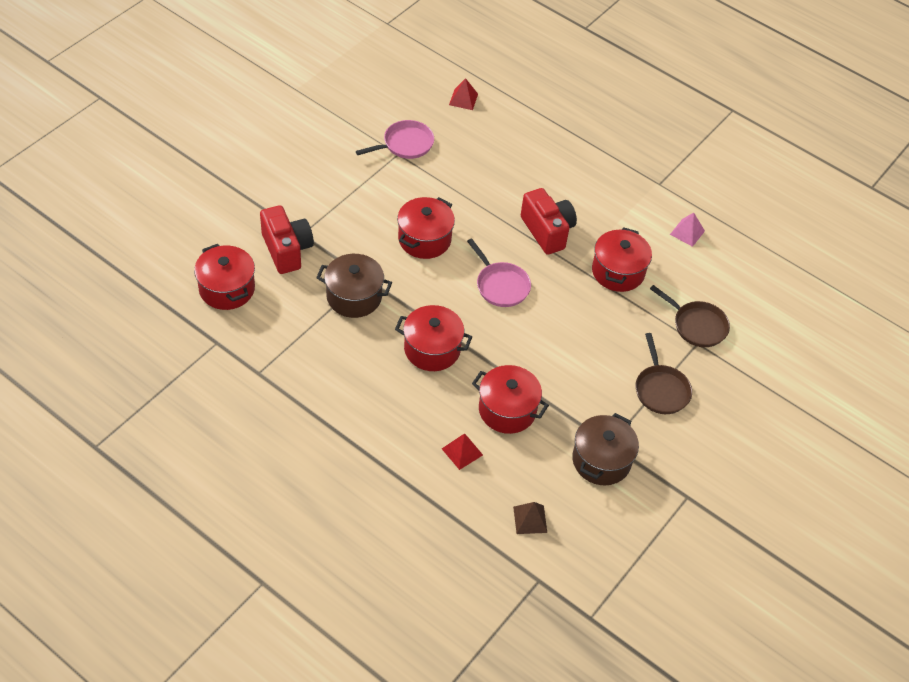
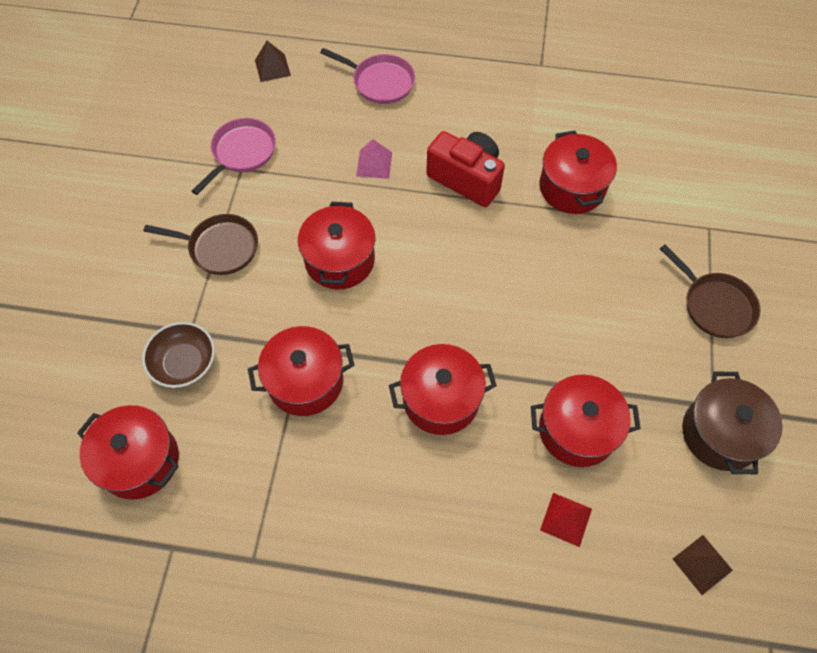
camera: 25 degrees left, 10 degrees up
red camera [260,205,314,274] -> brown bowl [142,322,215,388]
brown pot [316,254,392,318] -> red pot [248,326,354,416]
red pyramid [449,78,478,110] -> brown pyramid [255,41,291,82]
pink pan [467,238,531,307] -> pink pan moved to [320,48,415,104]
brown pan [650,285,730,347] -> brown pan moved to [144,214,258,275]
pink pyramid [670,212,705,247] -> pink pyramid moved to [356,139,392,179]

